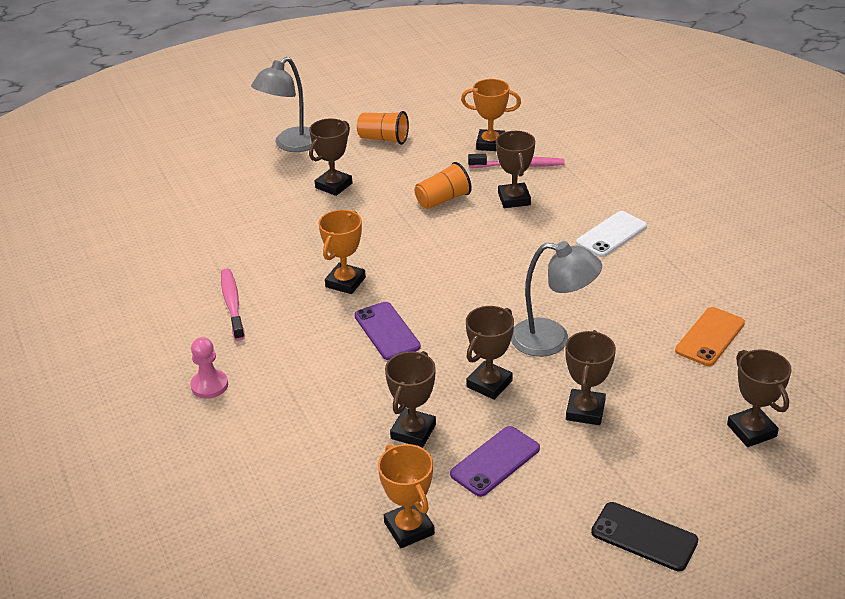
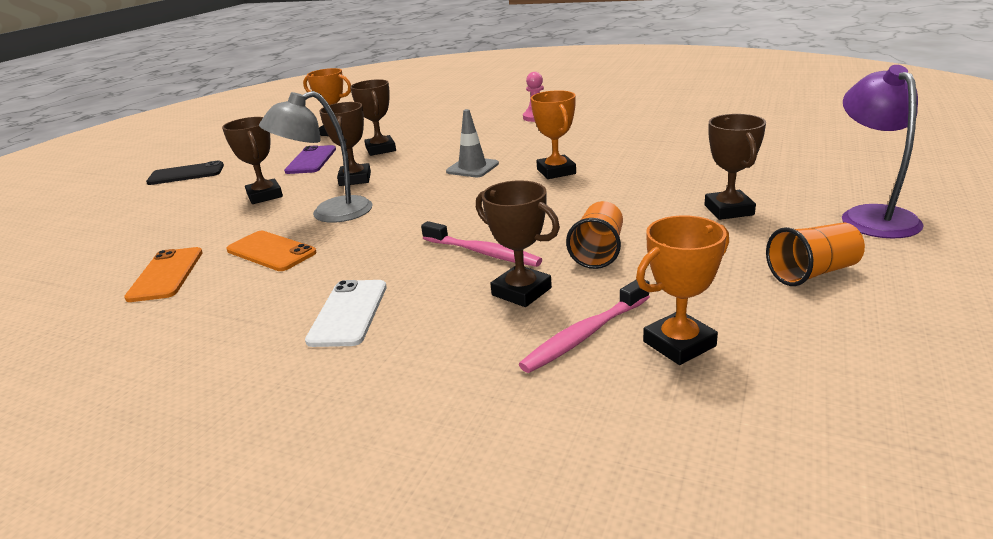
camera: 140 degrees right, 10 degrees down
pink toothbrush [221,268,245,341] -> pink toothbrush moved to [421,221,543,267]
grey lamp [251,57,312,152] -> purple lamp [842,65,924,238]
purple phone [354,302,421,360] -> grey traffic cone [446,109,499,177]
brown trophy [727,349,792,447] -> none
none -> orange phone [227,231,317,271]

